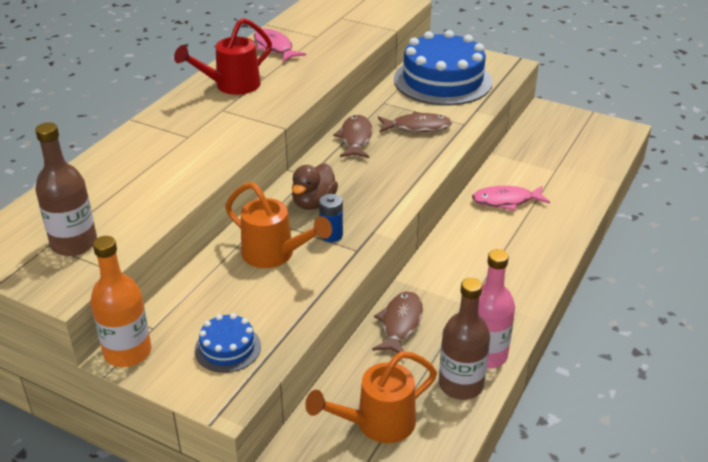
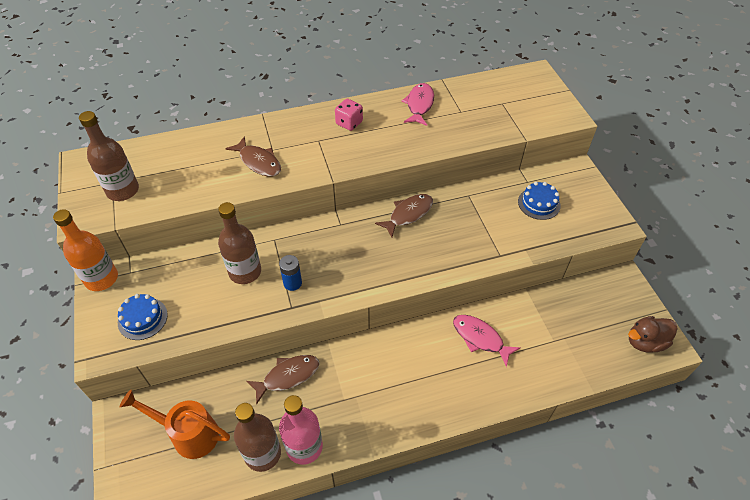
camera: 45 degrees right, 15 degrees up
red watering can [174,18,272,95] -> pink dice [335,99,363,131]
orange watering can [225,182,332,268] -> brown bottle [218,202,261,284]
brown duck [292,163,338,210] -> brown duck moved to [628,316,678,352]
brown fish [378,111,453,133] -> brown fish moved to [225,136,281,177]
blue cake [394,30,493,105] -> blue cake [518,182,561,220], size x0.45

